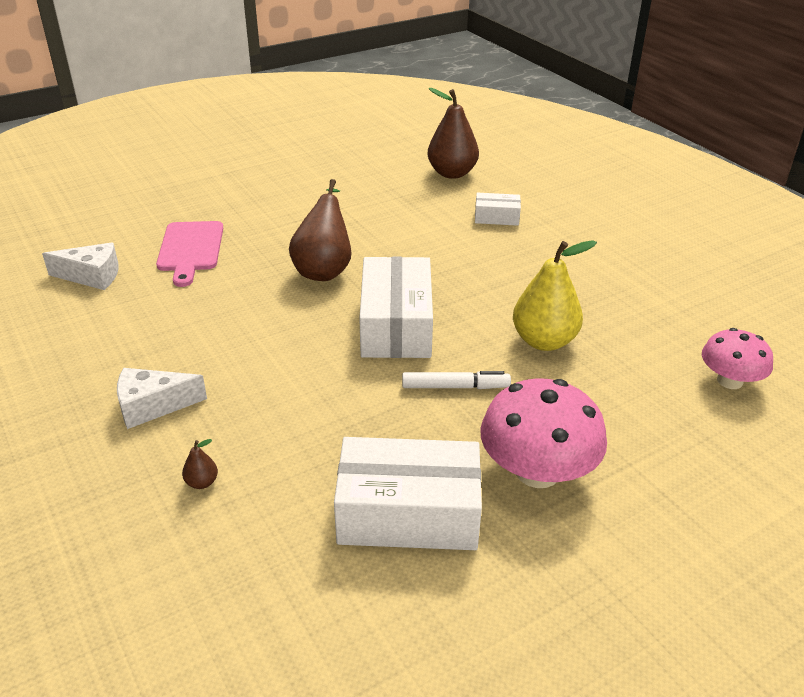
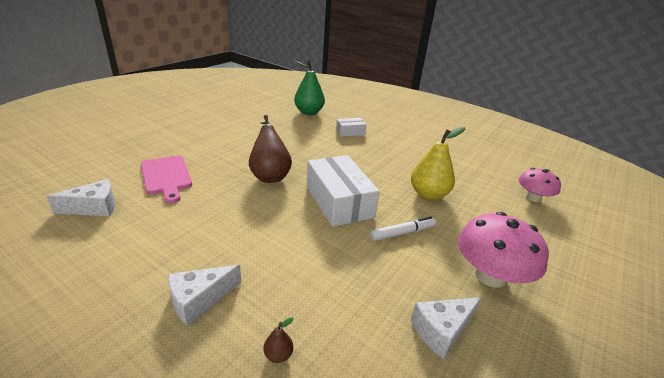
camera: 25 degrees left, 5 degrees down
white box [334,437,482,550] -> white cheese [411,297,482,359]
brown pear [428,88,479,179] -> green pear [294,61,325,115]

